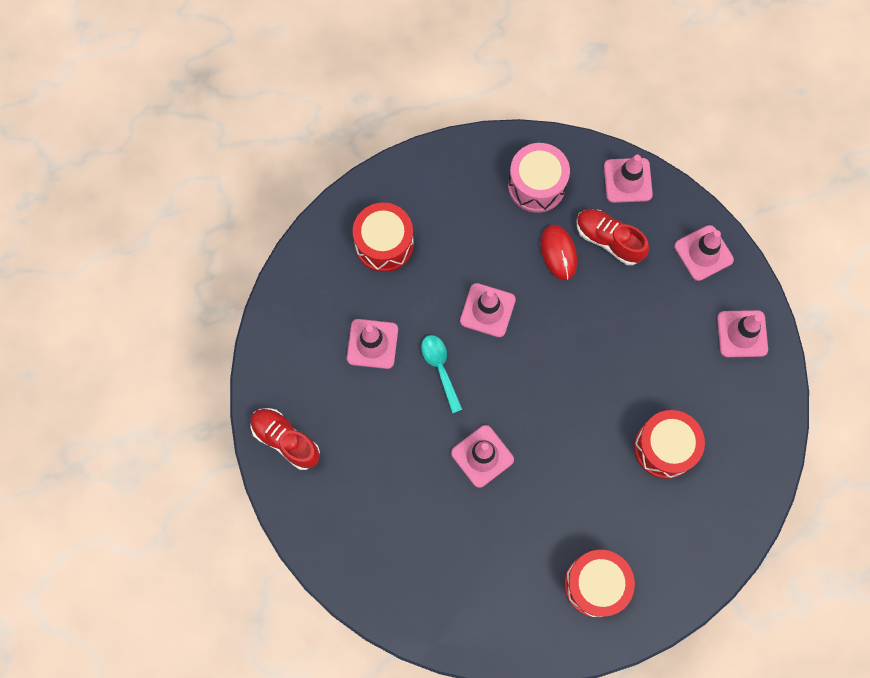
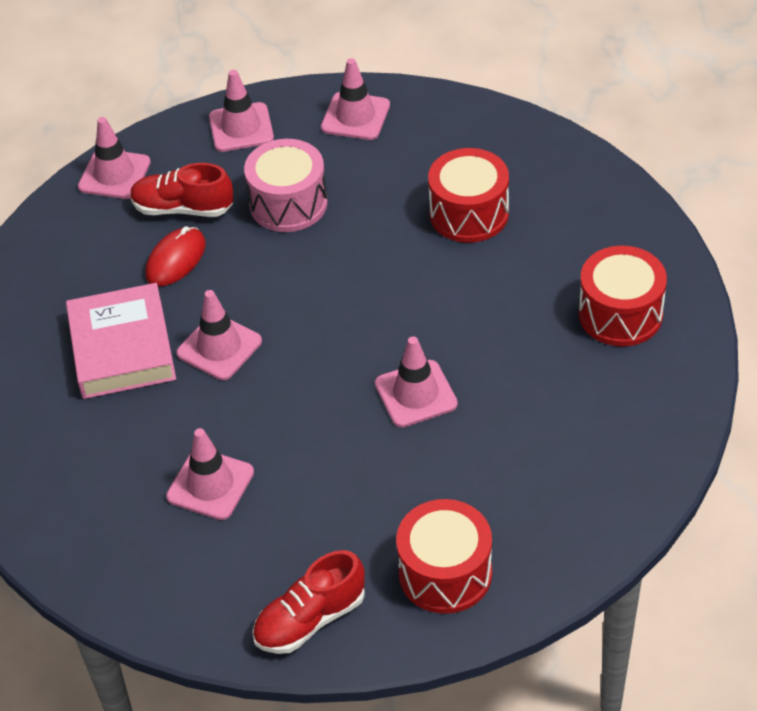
camera: 70 degrees left, 25 degrees down
red drum [353,203,414,272] -> red drum moved to [396,499,492,614]
turquoise spoon [421,335,463,413] -> none
pink drum [508,143,570,213] -> pink drum moved to [244,139,328,232]
red mouse [541,225,577,280] -> red mouse turned 60 degrees counterclockwise [146,226,206,286]
red shoe [576,209,649,265] -> red shoe turned 45 degrees clockwise [130,163,233,217]
none -> pink book [66,283,176,399]

